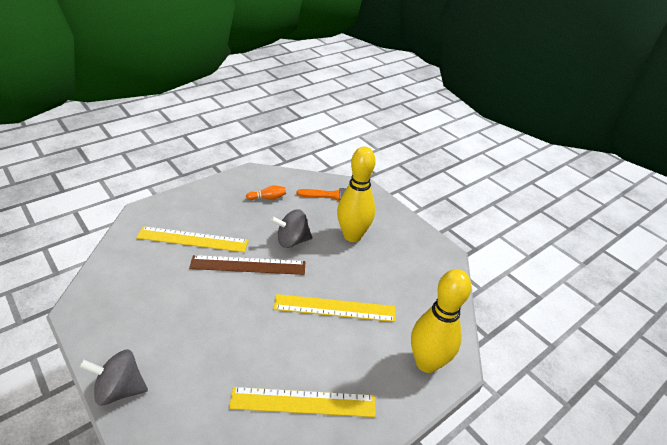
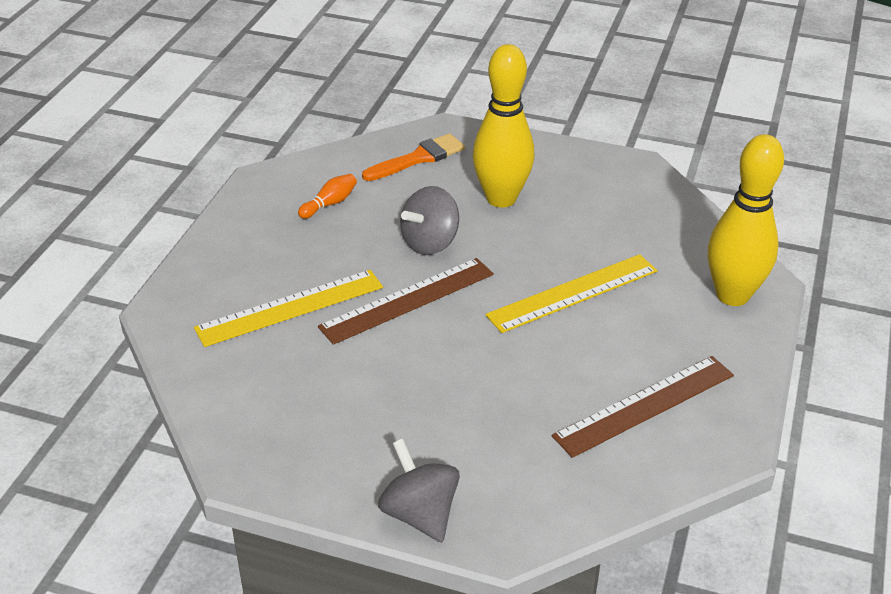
camera: 30 degrees left, 0 degrees up
grey spinning top [79,350,148,405] -> grey spinning top turned 90 degrees clockwise [378,439,460,542]
yellow ruler [229,387,376,417] -> brown ruler [552,356,734,458]

